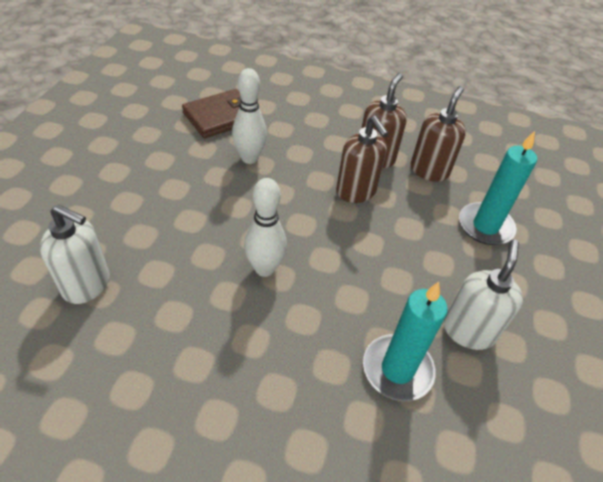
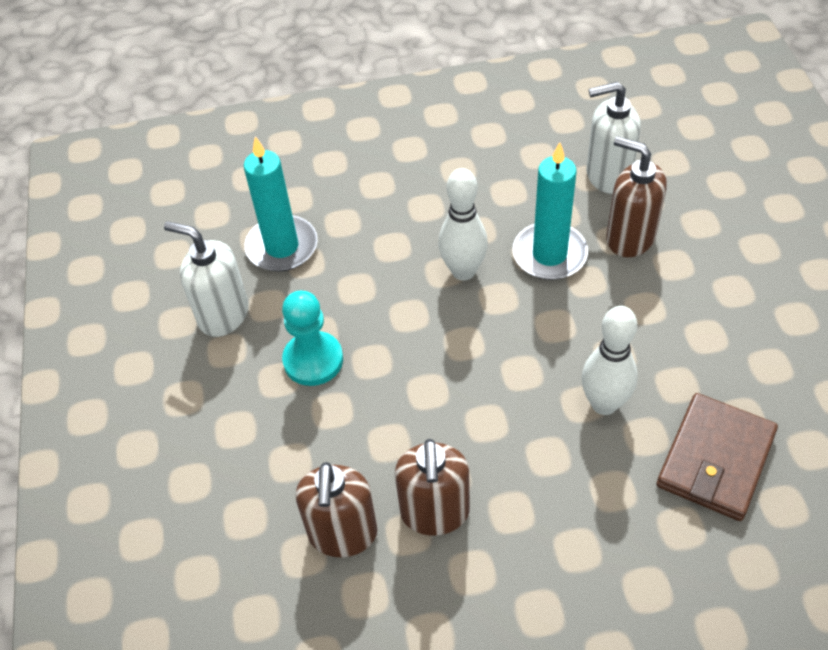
camera: 160 degrees right, 5 degrees up
brown soap dispenser [336,116,389,203] -> brown soap dispenser moved to [606,136,667,257]
white soap dispenser [444,239,523,350] -> white soap dispenser turned 120 degrees clockwise [164,221,249,337]
turquoise candle [459,131,537,245] -> turquoise candle moved to [513,142,588,280]
none -> turquoise pawn [282,291,343,386]

